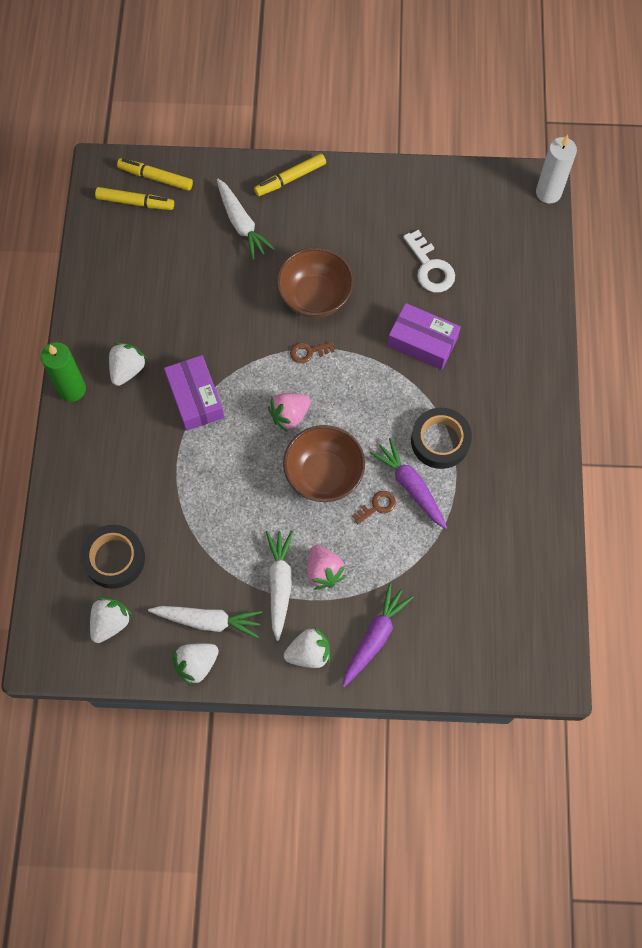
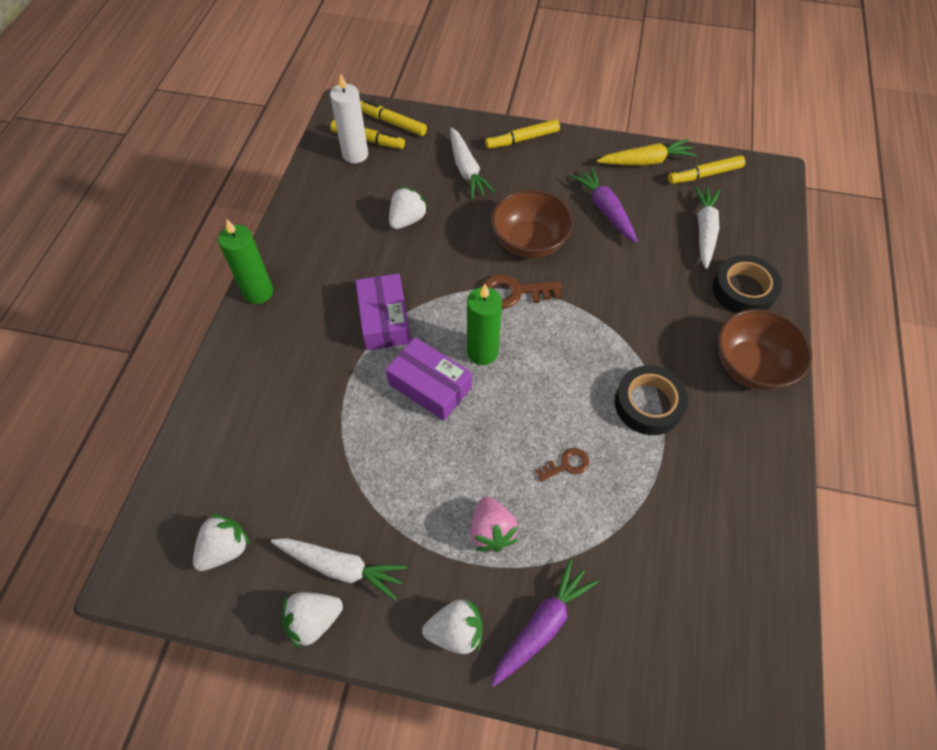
camera: 10 degrees right, 10 degrees down
black tape [81,525,145,589] -> black tape moved to [712,255,782,313]
white strawberry [109,343,147,386] -> white strawberry moved to [389,186,429,229]
white carrot [266,531,293,641] -> white carrot moved to [694,186,720,269]
pink strawberry [268,393,311,432] -> green candle [467,284,502,365]
brown bowl [283,425,365,502] -> brown bowl moved to [718,309,812,390]
brown key [290,342,335,363] -> brown key [481,274,562,309], size x1.69
purple carrot [370,438,447,529] -> purple carrot moved to [571,167,638,243]
purple box [387,303,461,370] -> purple box moved to [386,337,472,421]
white key [403,230,455,292] -> none
white candle [536,135,577,203] -> white candle moved to [330,73,368,163]
none -> yellow carrot [597,139,697,165]
none -> yellow marker [668,155,745,184]

